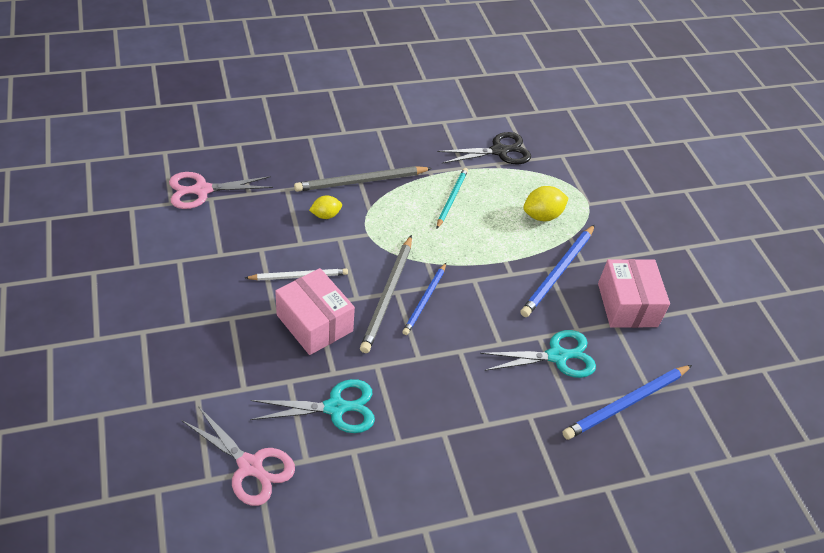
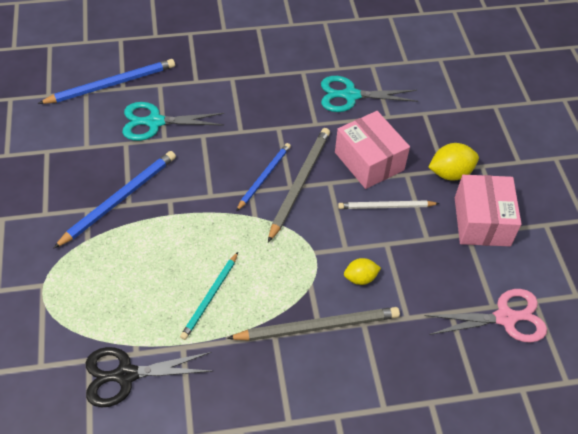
camera: 170 degrees left, 5 degrees up
pink scissors [181,406,295,506] -> none
yellow lemon [523,186,569,221] -> yellow lemon moved to [428,143,479,181]
pink box [598,259,670,328] -> pink box moved to [455,175,521,246]

